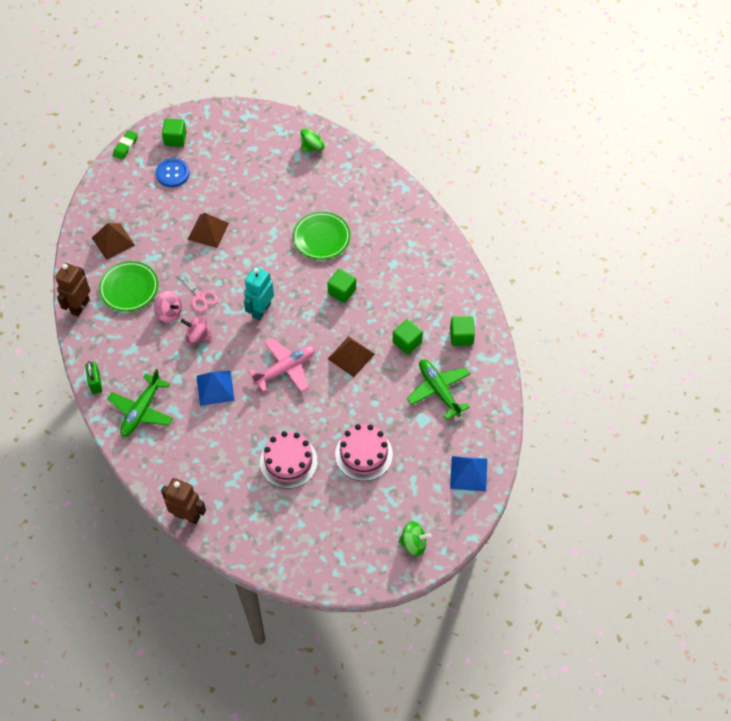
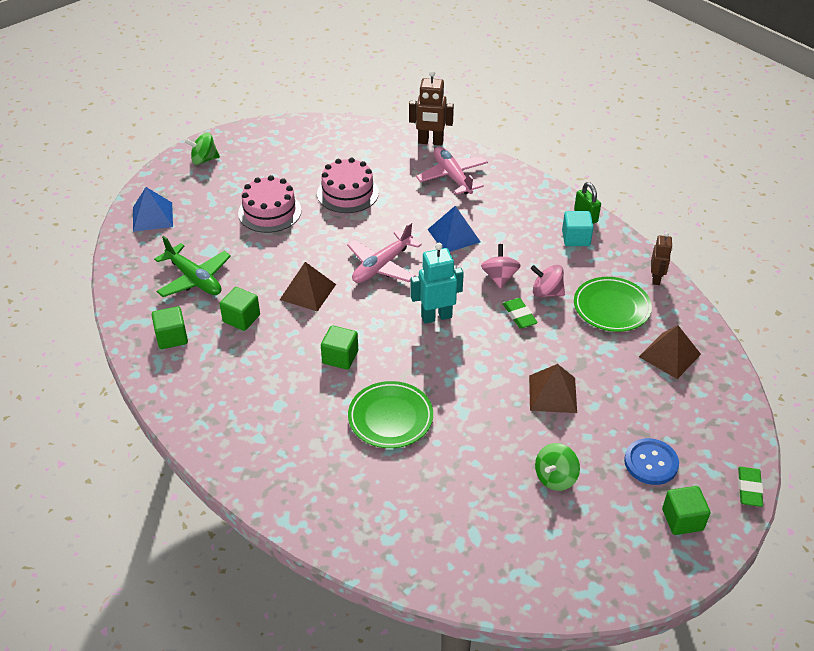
camera: 165 degrees right, 15 degrees down
brown robot [55,263,90,317] -> brown robot [651,232,673,285], size x0.64
green plane [107,369,173,437] -> none
pink scissors [175,269,218,313] -> green eraser [503,298,538,329]
pink spinning top [181,315,212,343] -> pink spinning top turned 90 degrees counterclockwise [481,244,521,289]
turquoise robot [244,267,274,320] -> turquoise robot turned 120 degrees counterclockwise [410,243,464,324]
green spinning top [301,126,325,152] -> green spinning top moved to [535,443,580,491]
none -> pink plane [416,146,488,195]
none -> turquoise cube [562,211,594,246]

